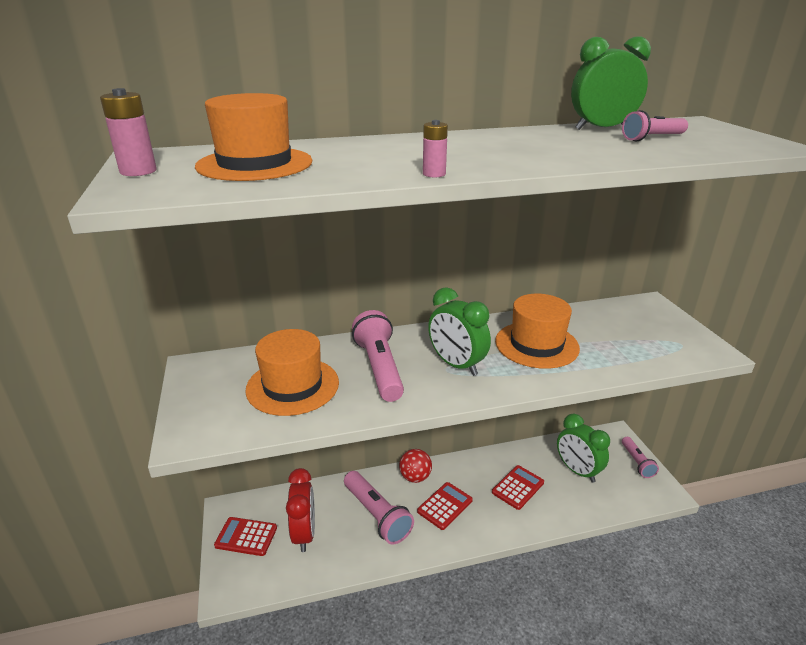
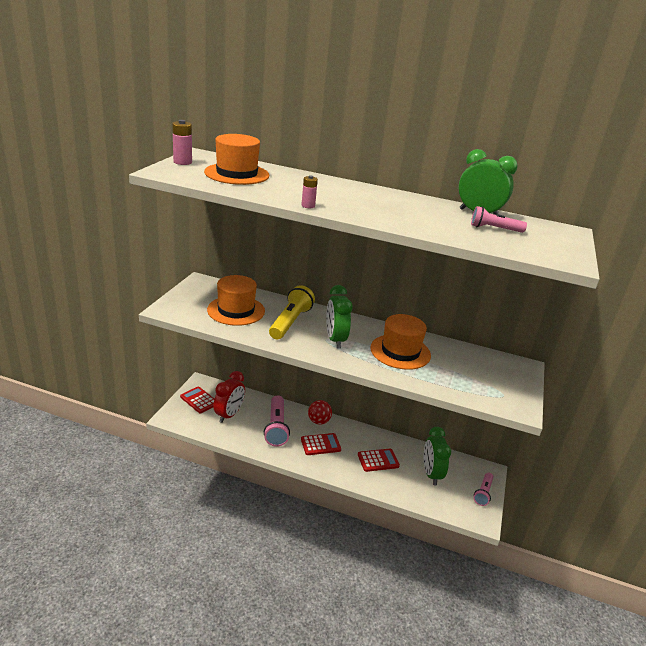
camera: 30 degrees right, 0 degrees up
pink flashlight [352,310,404,402] -> yellow flashlight [269,285,315,339]

